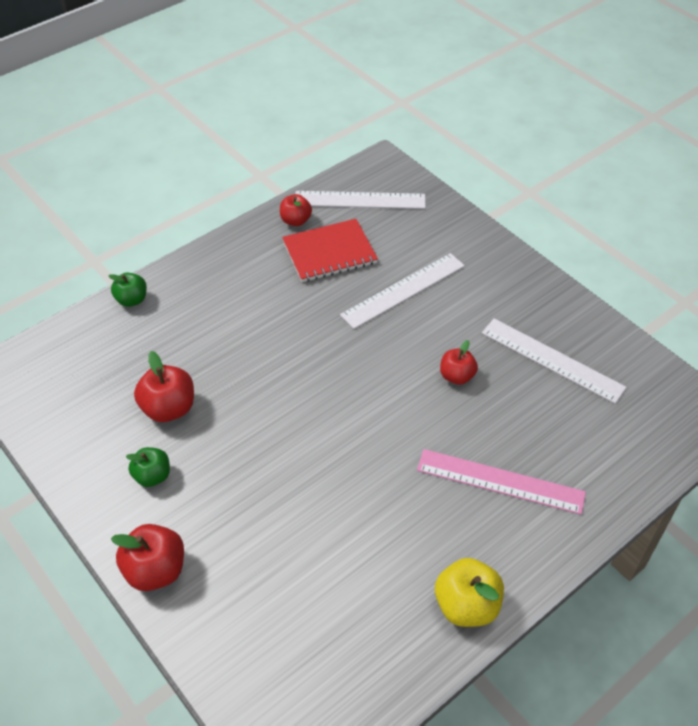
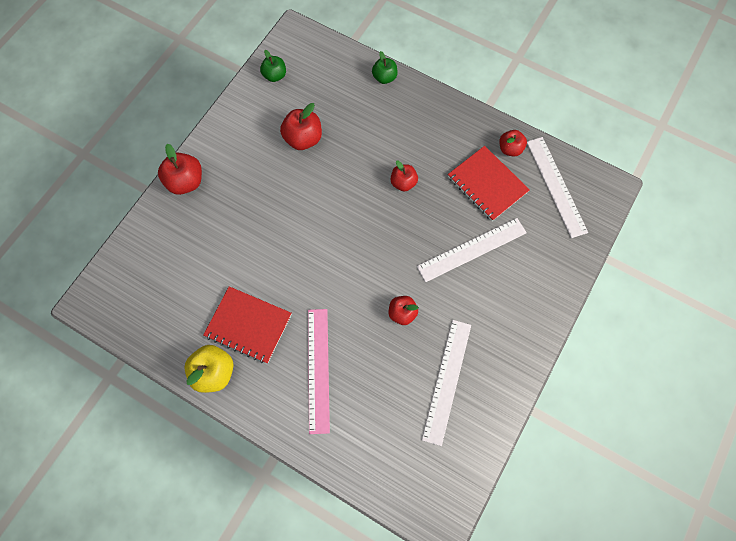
camera: 70 degrees right, 20 degrees up
green apple [126,447,170,487] -> green apple moved to [260,50,286,82]
white ruler [340,253,465,329] -> white ruler turned 60 degrees counterclockwise [417,218,527,282]
none -> red notebook [203,286,292,363]
none -> red apple [390,160,418,192]

